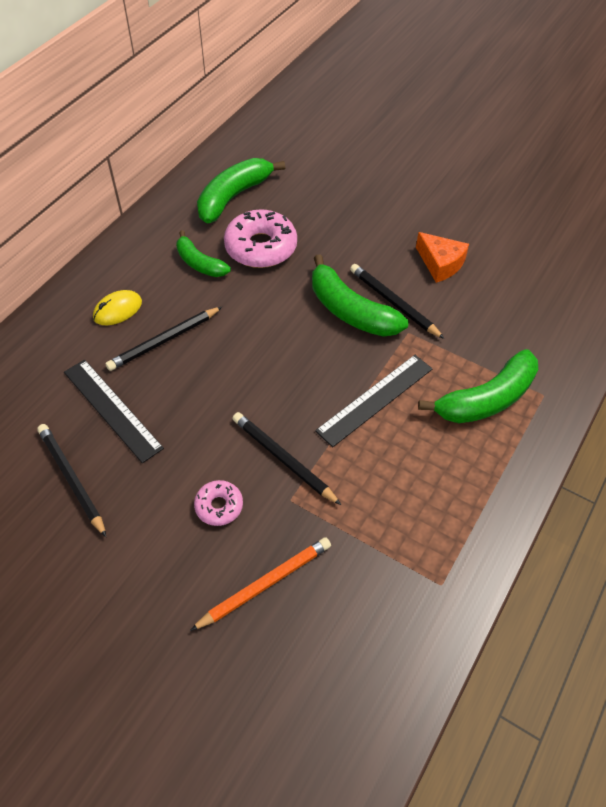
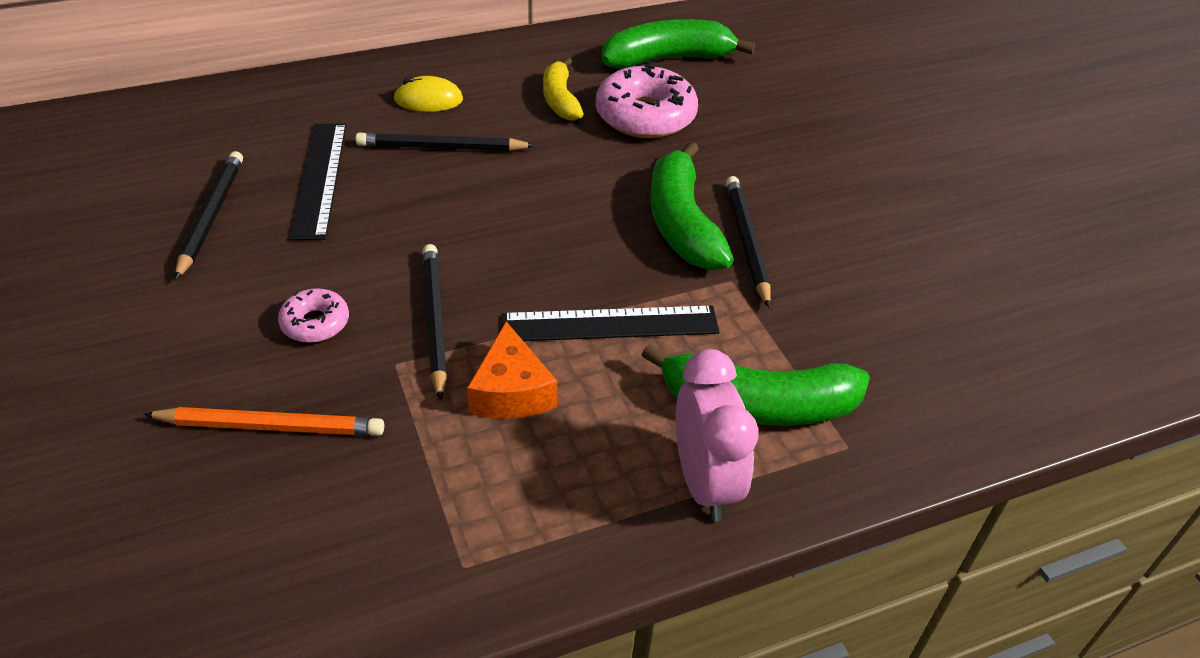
camera: 35 degrees right, 10 degrees down
green banana [176,230,231,277] -> yellow banana [543,58,584,121]
orange cheese [416,232,469,283] -> orange cheese moved to [467,322,557,419]
none -> pink clock [675,349,759,522]

